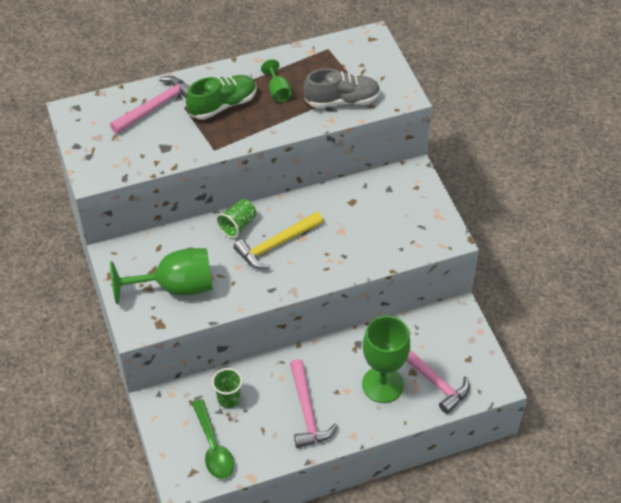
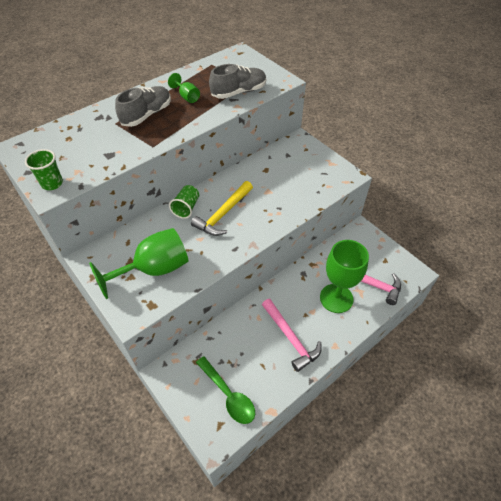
camera: 20 degrees left, 0 degrees up
pink hammer [110,76,190,134] -> none
green shoe [186,75,257,120] -> grey shoe [115,86,171,127]
green cup [212,368,242,408] -> green cup moved to [25,149,63,190]

